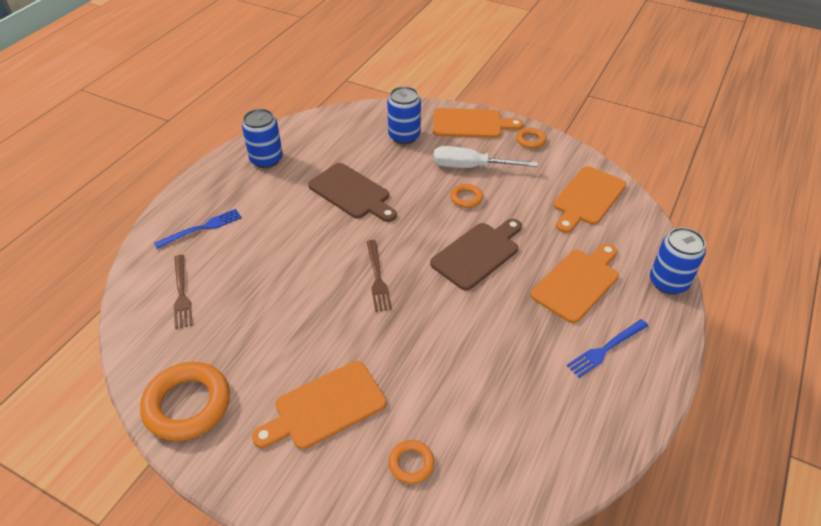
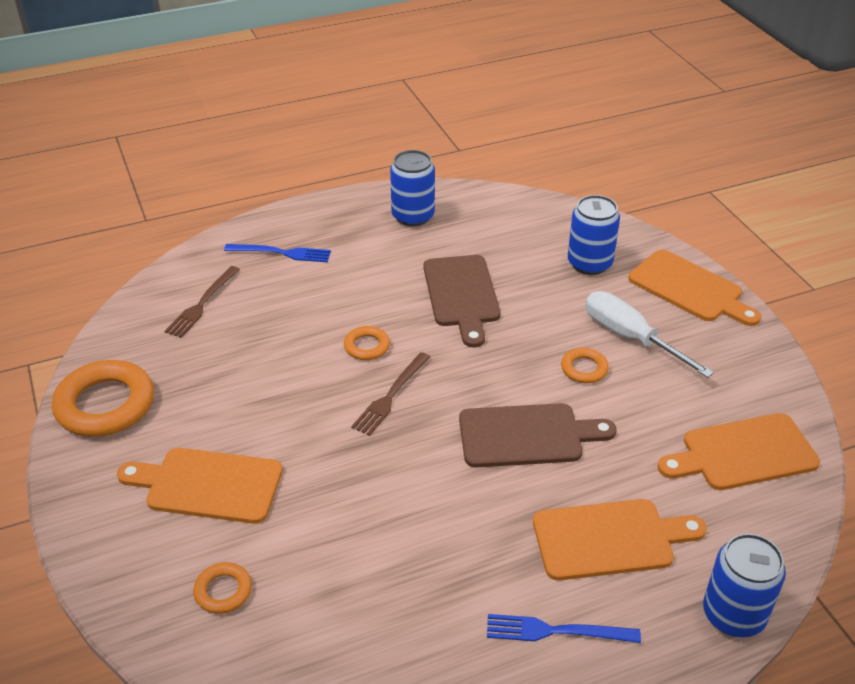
camera: 40 degrees right, 5 degrees down
orange ring [516,128,546,149] -> orange ring moved to [344,326,390,360]

